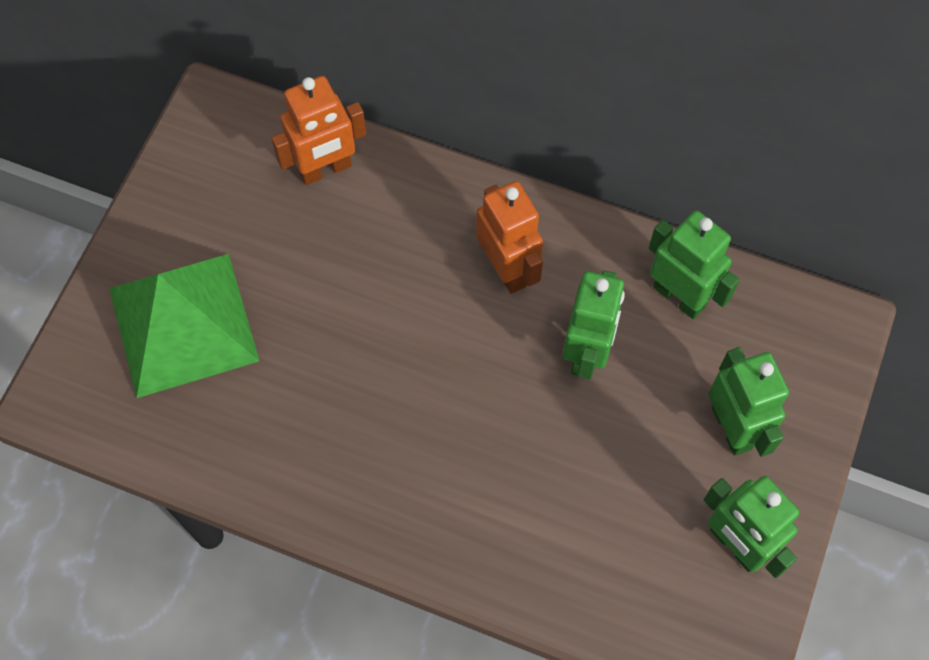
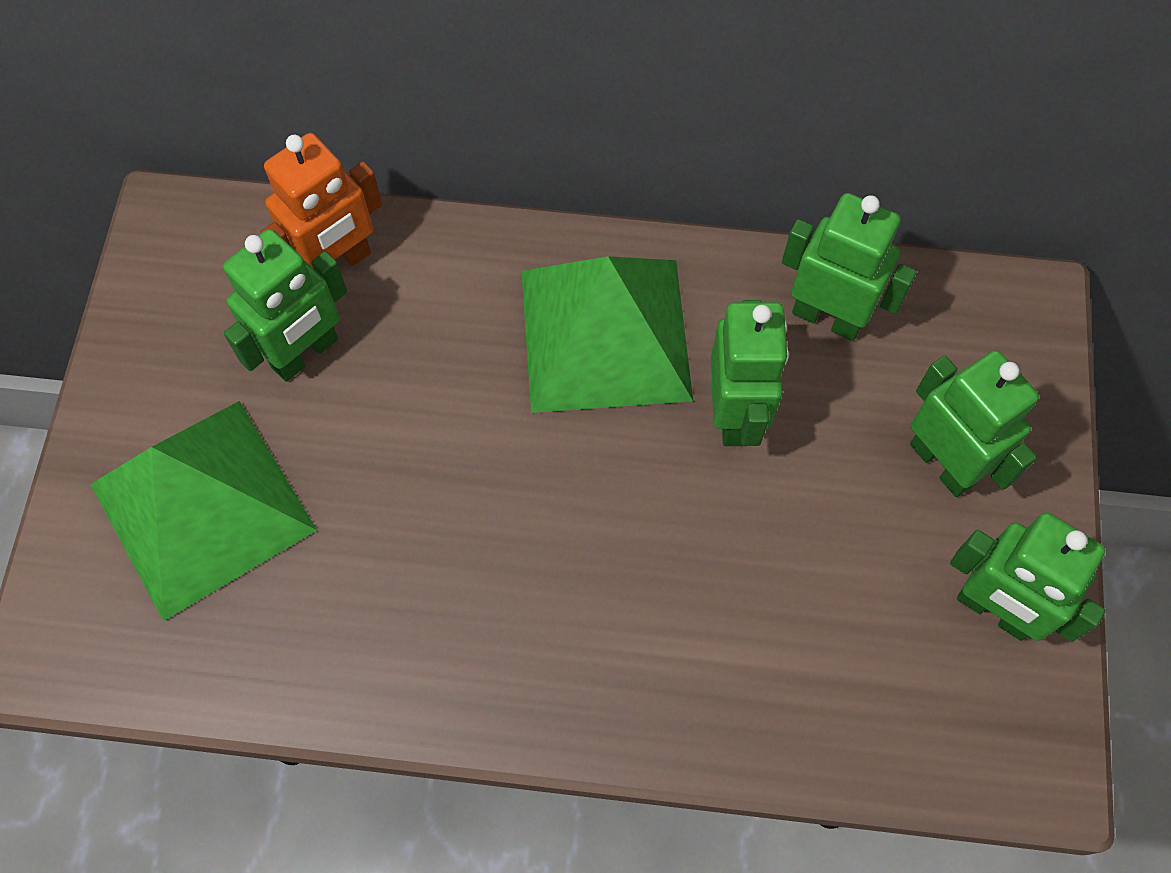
camera: 15 degrees left, 0 degrees up
orange robot [476,181,543,294] -> green pyramid [522,256,693,413]
none -> green robot [223,229,347,382]

